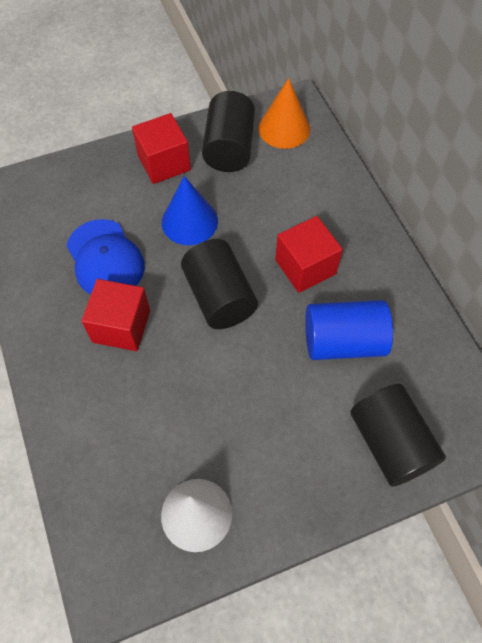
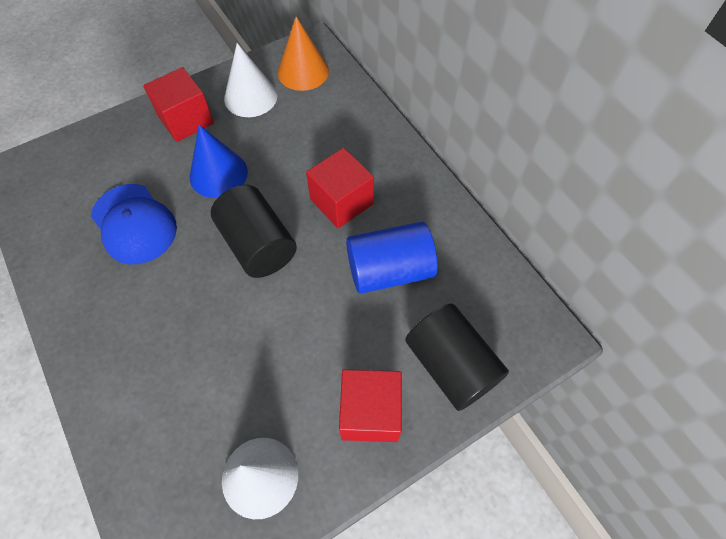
camera: 10 degrees left, 0 degrees up
red cube [81,279,150,351] -> red cube moved to [339,369,402,442]
black cylinder [202,91,255,172] -> white cone [224,43,277,117]

